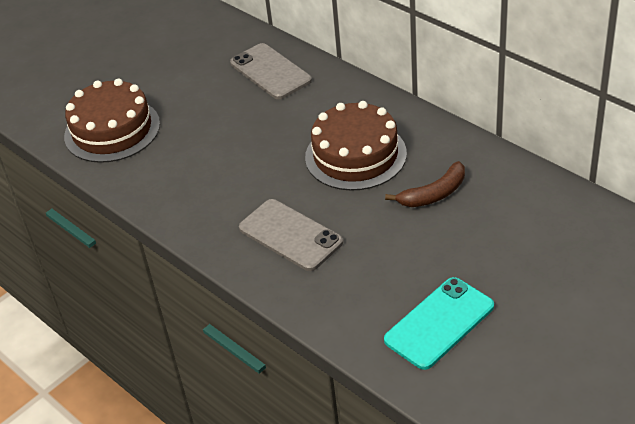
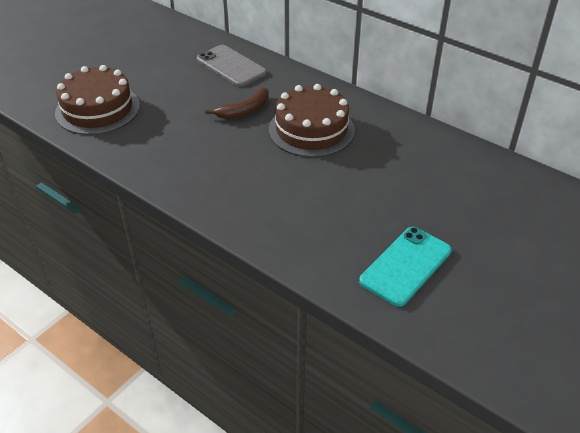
camera: 10 degrees left, 0 degrees up
grey phone [239,199,343,271] -> none
brown banana [385,161,465,207] -> brown banana moved to [205,87,269,119]

